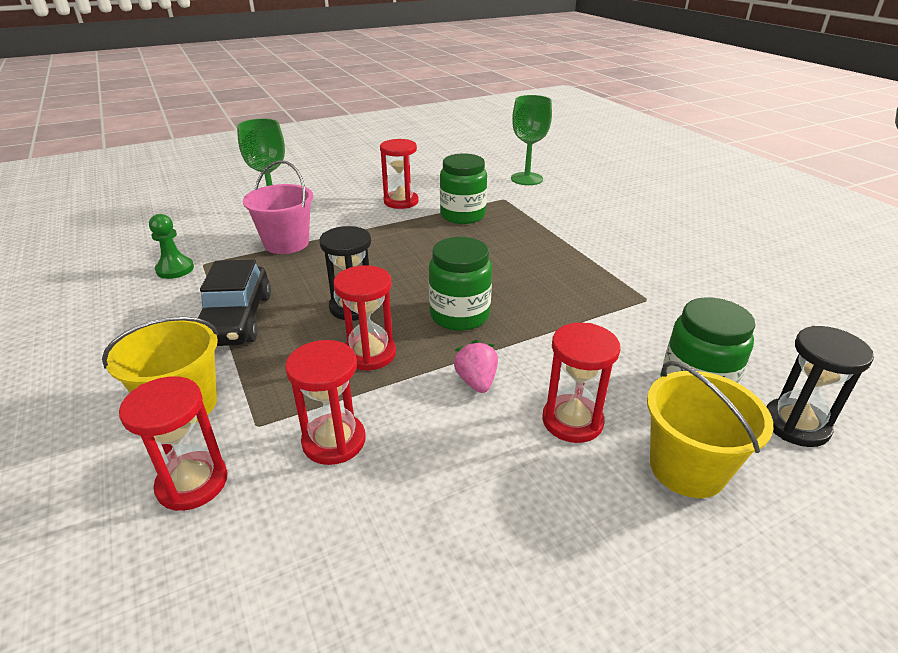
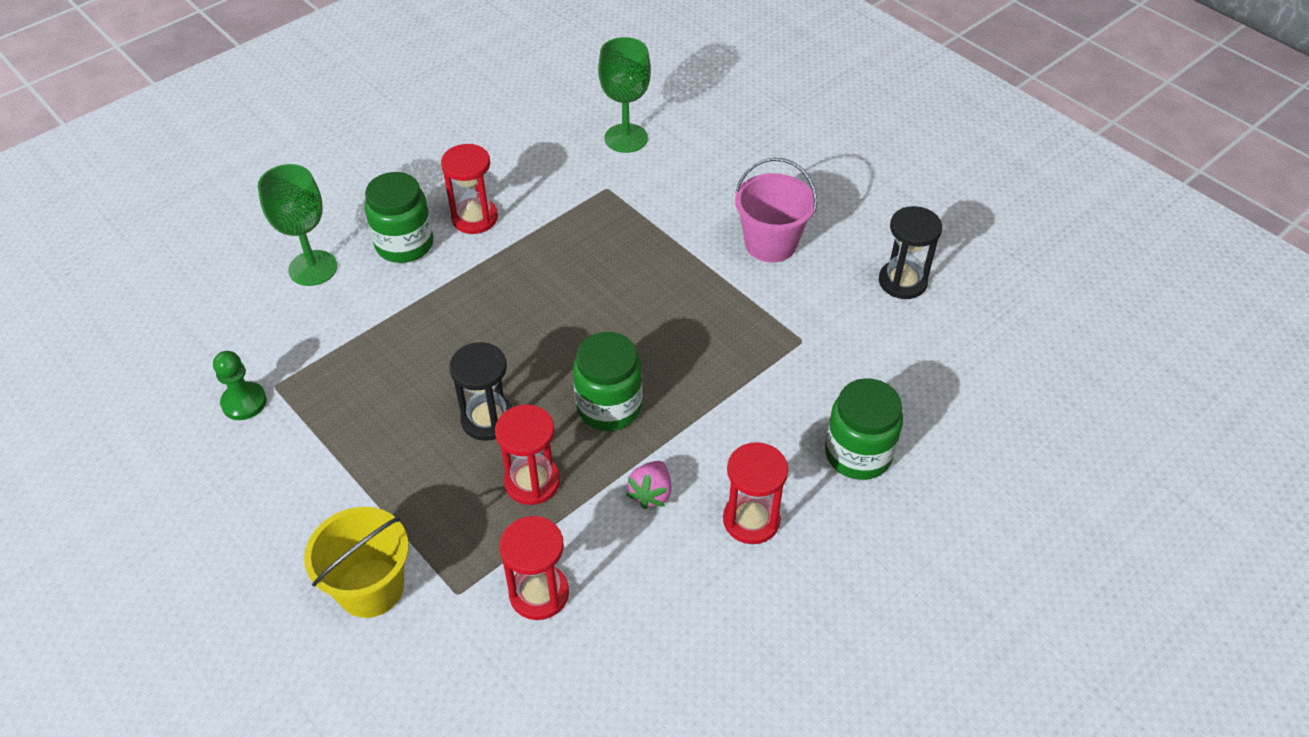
camera: 15 degrees left, 15 degrees up
red hourglass [119,376,228,511] -> none
black car [198,259,271,346] -> none
pink bucket [243,160,313,254] -> pink bucket moved to [735,158,817,262]
green jar [440,153,487,224] -> green jar moved to [365,172,434,263]
pink strawberry [453,340,498,393] -> pink strawberry turned 135 degrees counterclockwise [626,461,672,509]
yellow bucket [647,361,773,498] -> none
black hourglass [766,326,874,447] -> black hourglass moved to [879,206,942,299]

